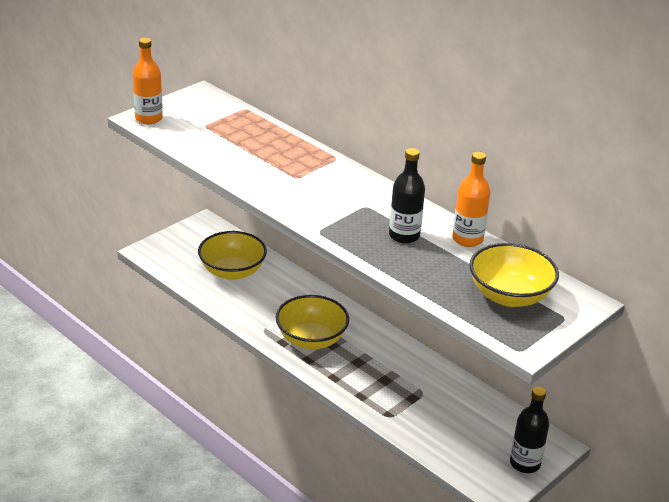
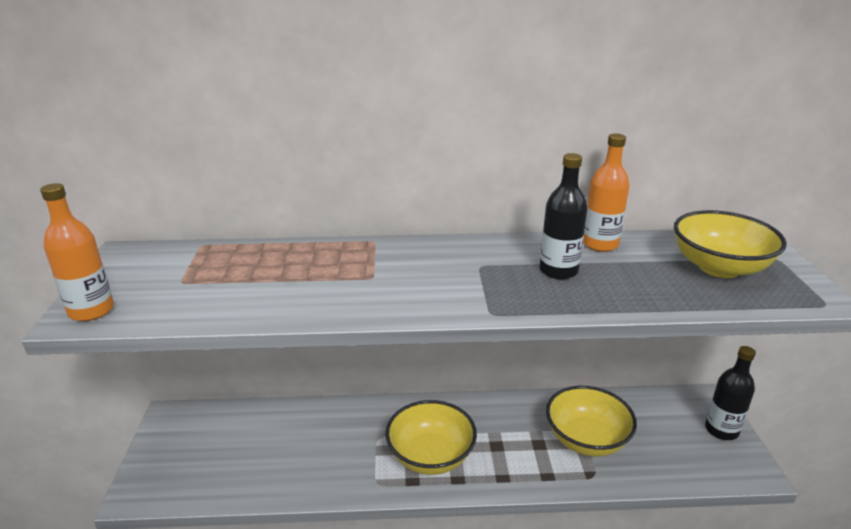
camera: 45 degrees left, 5 degrees down
yellow bowl [198,231,267,280] -> yellow bowl moved to [546,386,637,456]

